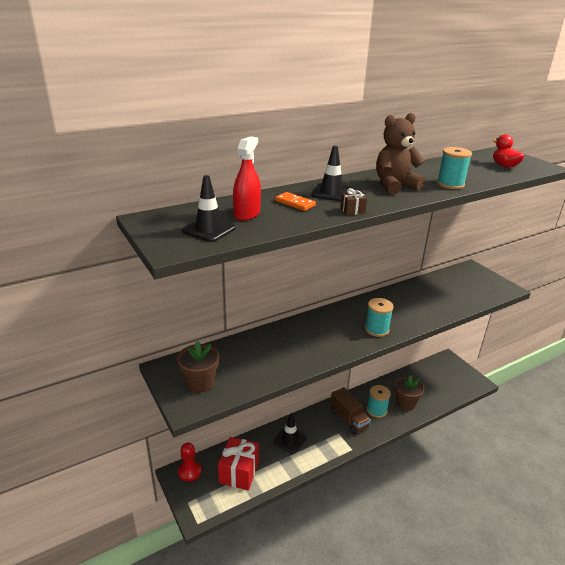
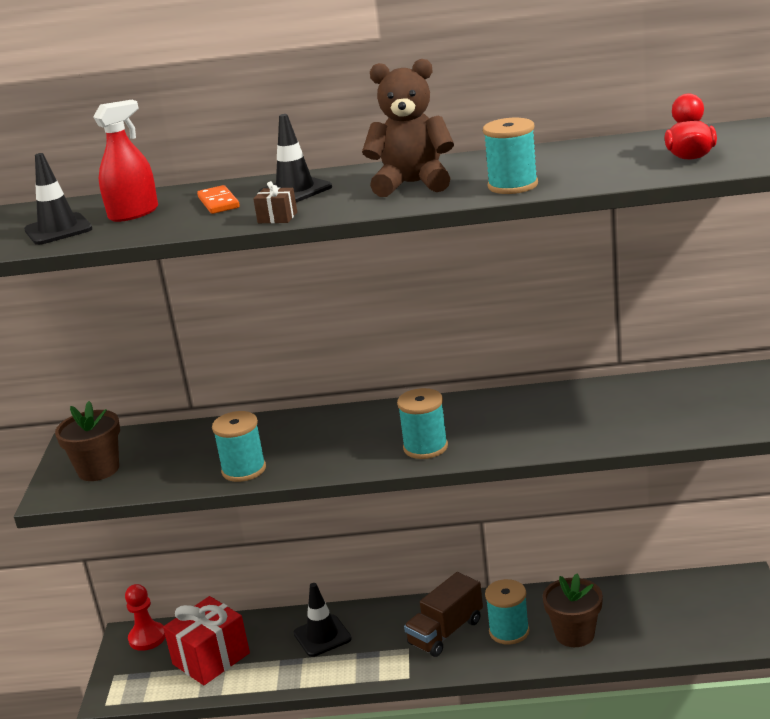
camera: 35 degrees right, 5 degrees down
brown truck [330,387,371,435] -> brown truck turned 45 degrees clockwise [404,572,483,657]
none -> turquoise spool [212,411,266,482]

